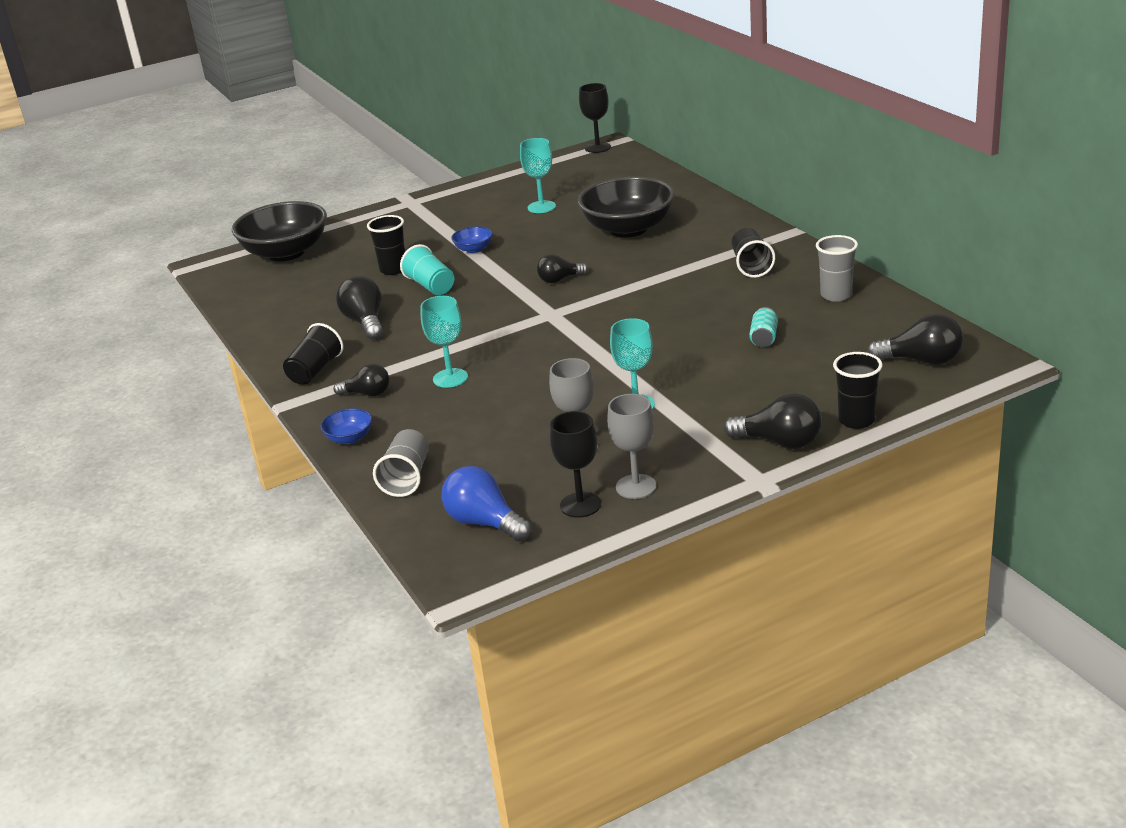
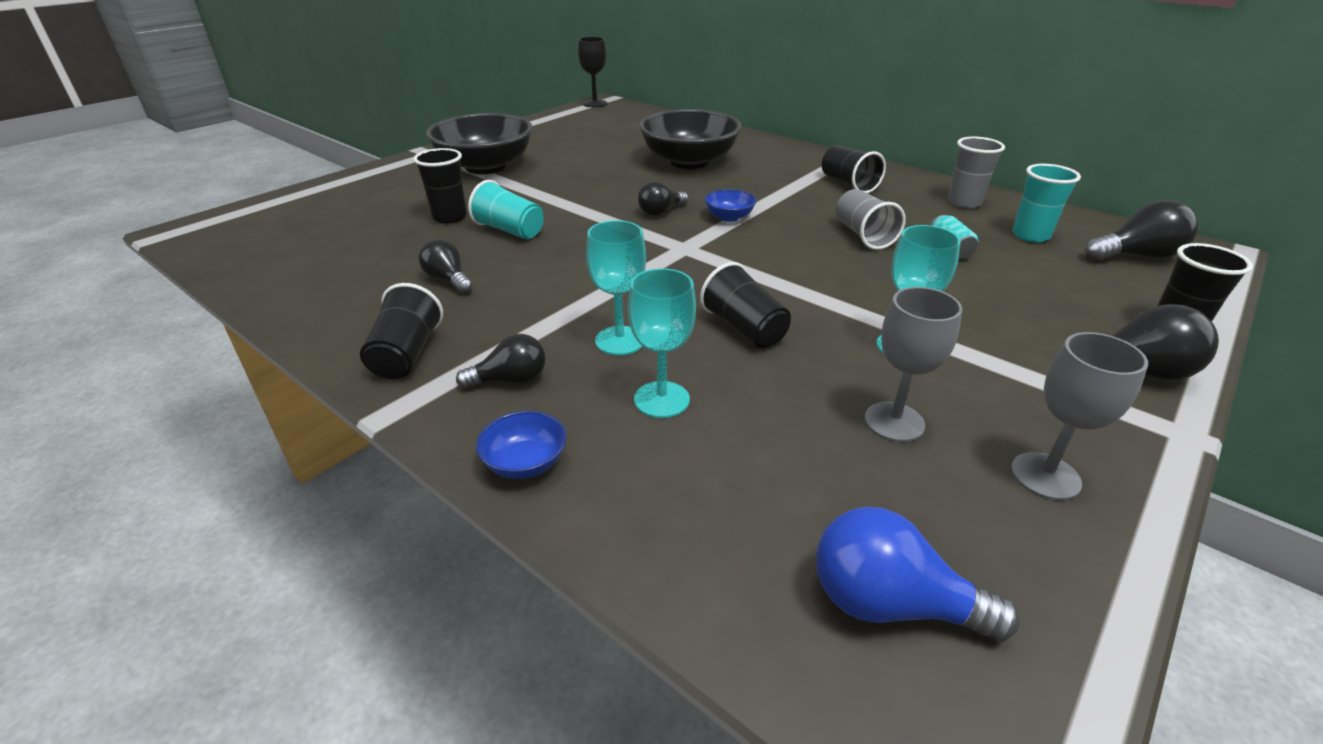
camera: 25 degrees left, 5 degrees up
black bowl [232,201,327,262] -> black bowl moved to [426,113,533,174]
black light bulb [336,276,383,340] -> black light bulb [418,239,473,294], size x0.66
grey cup [373,429,429,497] -> grey cup moved to [836,189,906,250]
blue bowl [451,226,493,253] -> blue bowl moved to [705,189,756,222]
turquoise goblet [520,138,556,213] -> turquoise goblet moved to [628,268,696,418]
black goblet [550,411,601,518] -> none
none -> black cup [700,262,791,348]
none -> turquoise cup [1012,164,1081,243]

